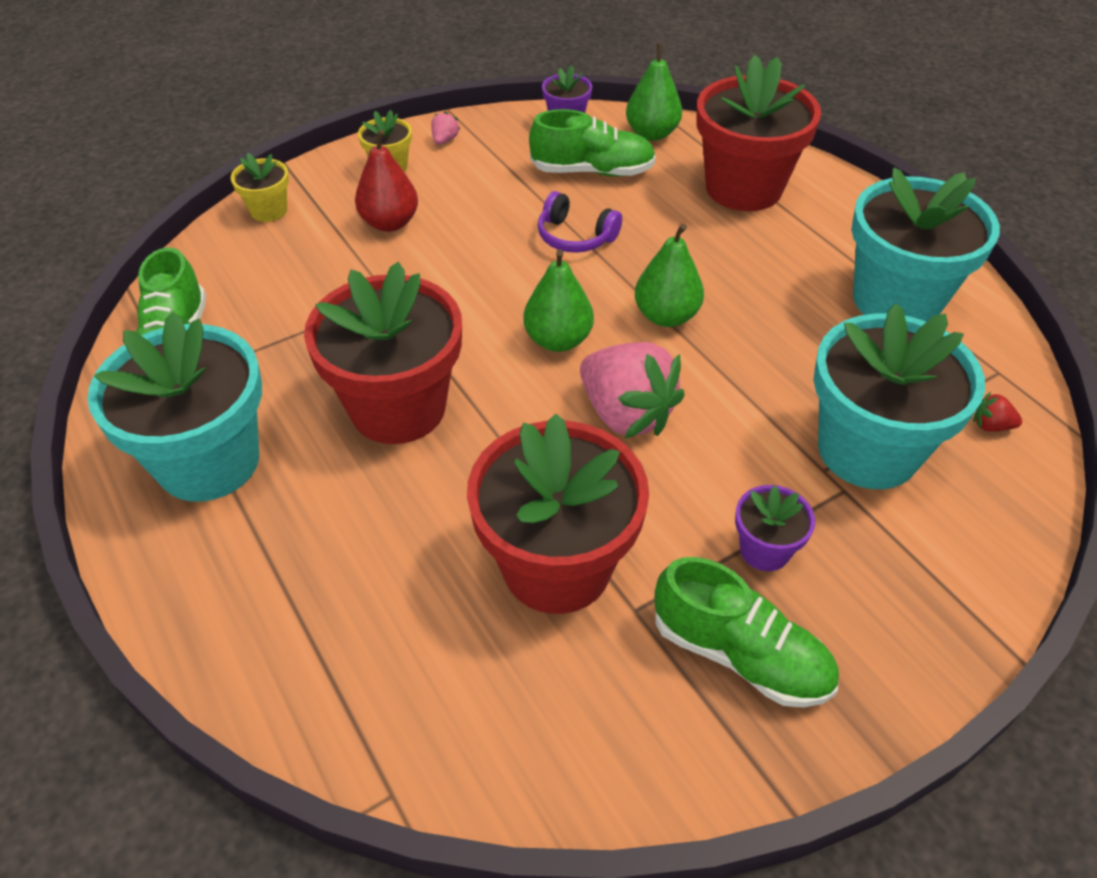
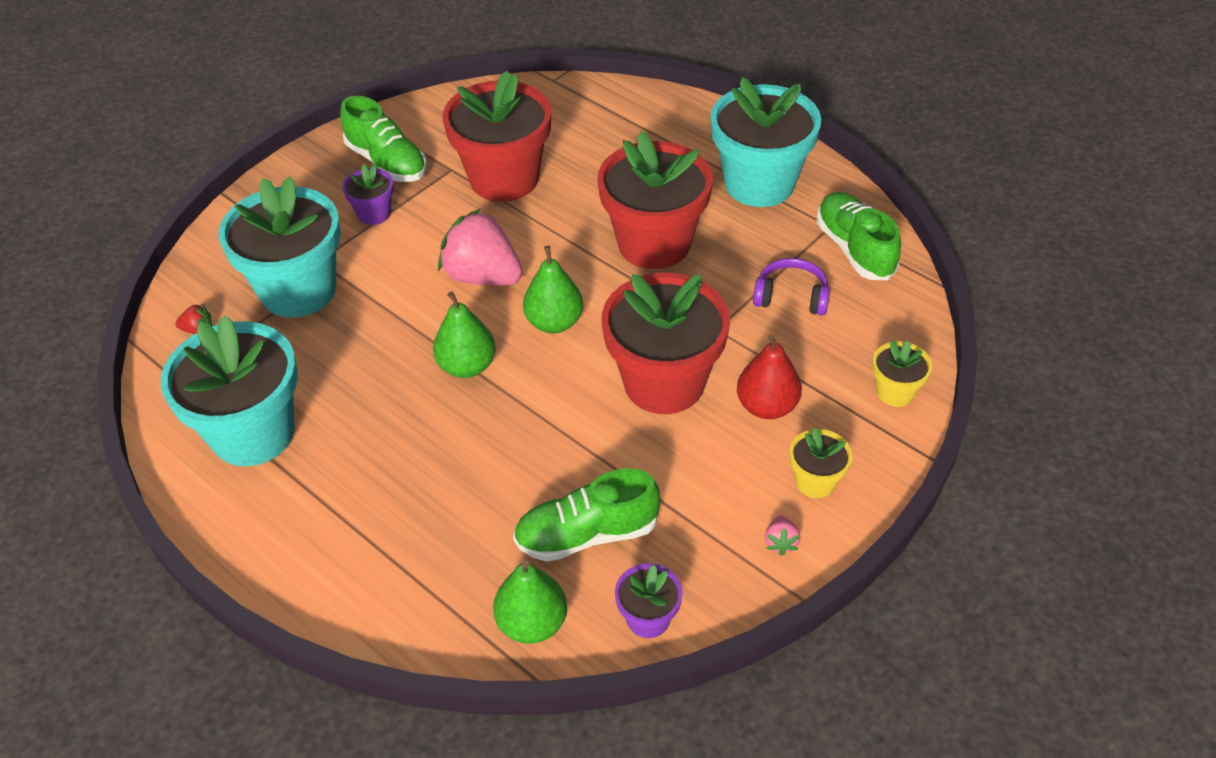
camera: 165 degrees right, 0 degrees up
purple headphones [538,191,622,253] -> purple headphones moved to [753,258,830,316]
green shoe [655,557,839,708] -> green shoe turned 150 degrees counterclockwise [340,96,427,182]
red flower pot [696,55,821,211] -> red flower pot moved to [601,273,730,414]

